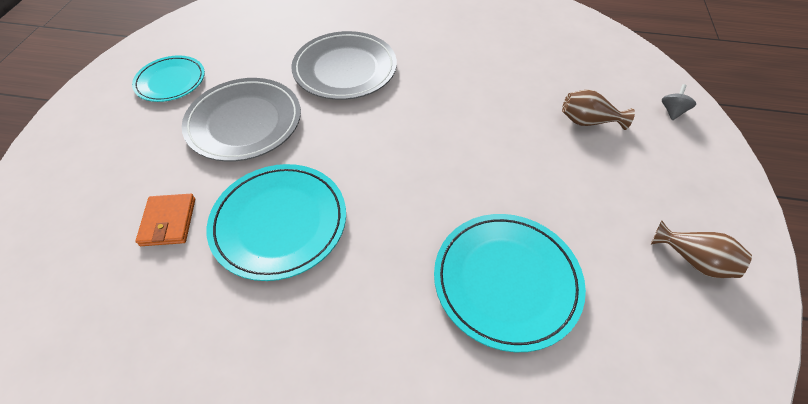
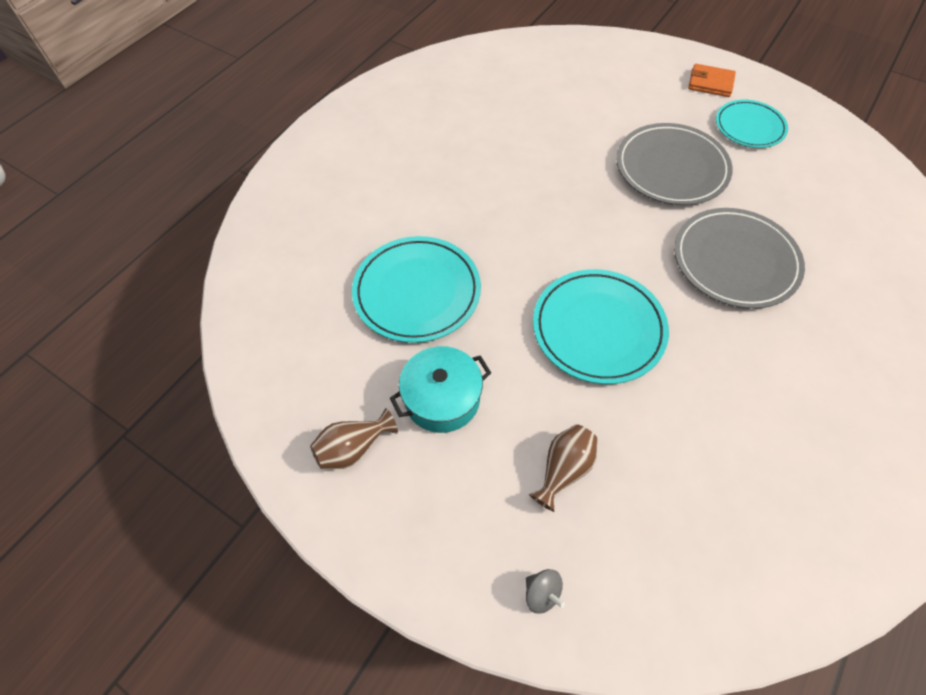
camera: 115 degrees right, 5 degrees up
orange wallet [135,194,195,246] -> orange wallet moved to [688,64,736,97]
turquoise plate [207,164,346,281] -> turquoise plate moved to [533,269,669,384]
none -> turquoise pot [390,346,491,433]

